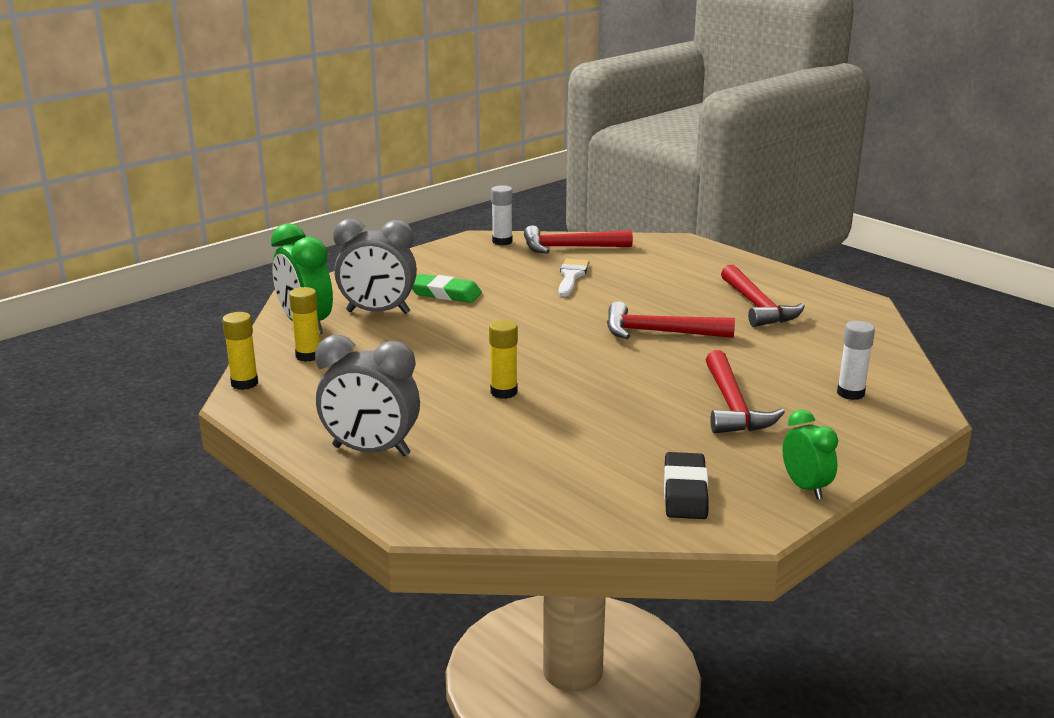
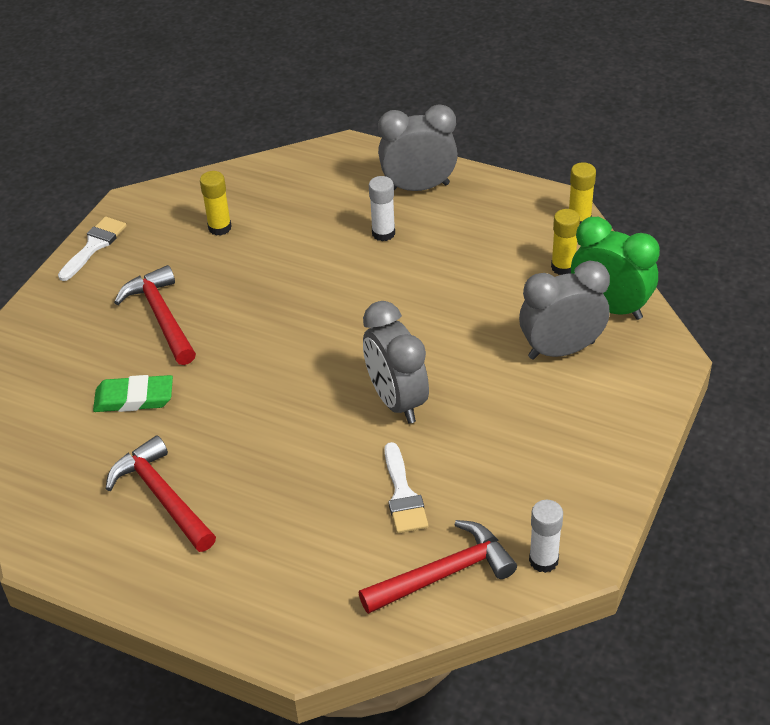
camera: 160 degrees right, 20 degrees up
green eraser [412,274,482,303] -> green eraser moved to [93,375,173,412]
yellow glue stick [489,320,518,399] -> yellow glue stick moved to [200,171,232,236]
red hammer [607,301,735,339] -> none
black eraser [664,452,709,519] -> none
green clock [782,410,838,500] -> white brush [58,216,127,281]
white glue stick [837,321,875,400] -> white glue stick moved to [369,176,395,241]
none -> grey clock [363,301,429,424]

